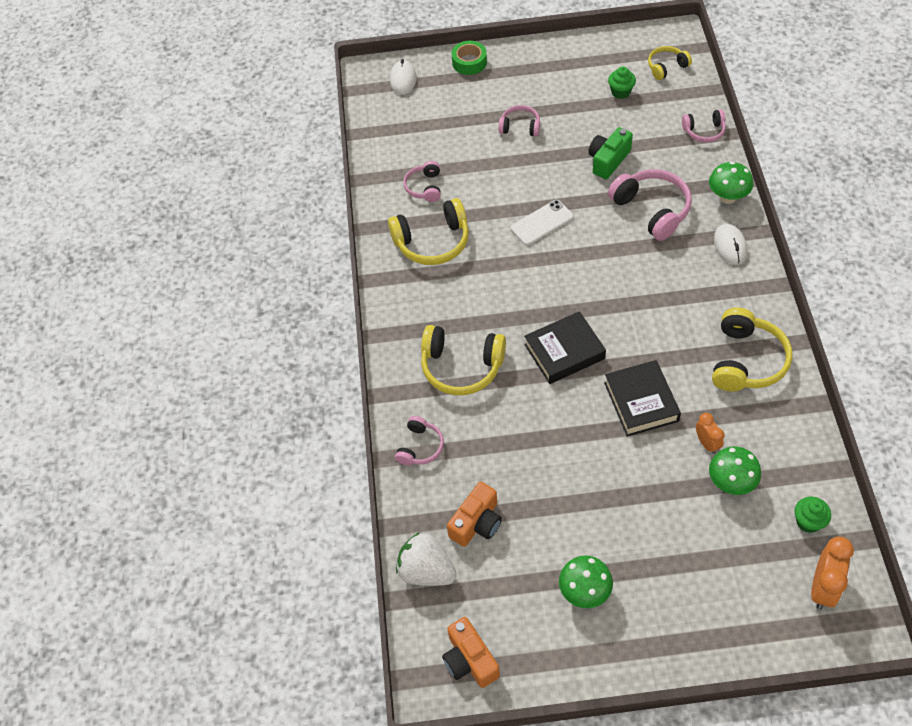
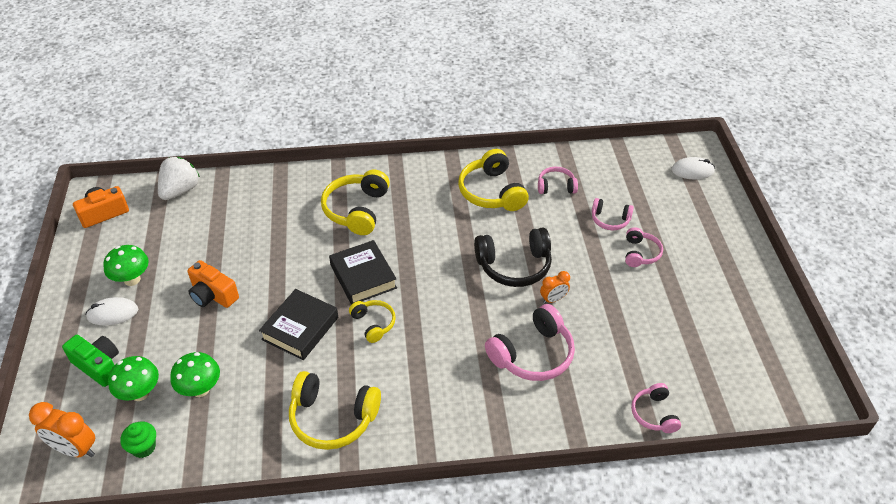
camera: 85 degrees right, 10 degrees down
pink headphones [395,416,444,465] -> pink headphones moved to [592,198,634,230]
orange camera [447,482,502,547] -> orange camera moved to [188,260,239,308]
green tape [452,41,487,75] -> none
white phone [511,200,574,245] -> black headphones [474,228,552,287]
green camera [588,127,633,179] -> green camera moved to [62,335,119,387]
black book [604,360,681,437] -> black book turned 45 degrees counterclockwise [259,289,338,360]
green cupcake [608,67,636,99] -> none
yellow headphones [648,46,692,80] -> yellow headphones moved to [349,300,396,343]
orange clock [696,413,725,454] -> orange clock moved to [540,271,570,304]
green mushroom [709,161,753,204] -> green mushroom moved to [108,356,159,401]
white mouse [714,224,747,265] -> white mouse moved to [86,297,138,326]

